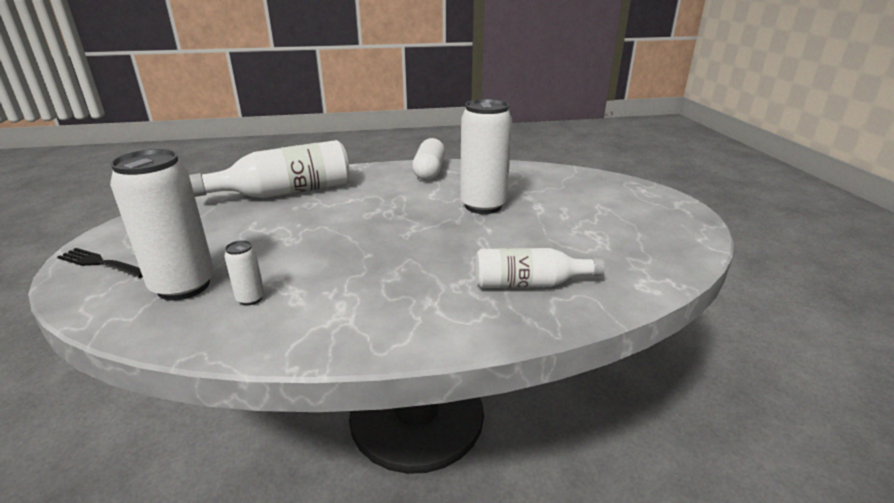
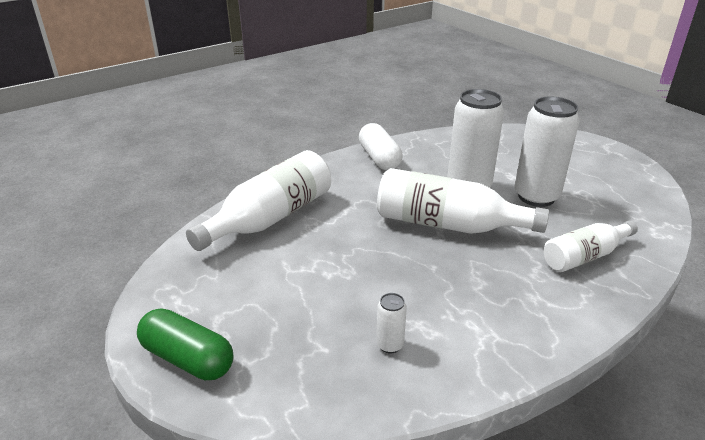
camera: 25 degrees left, 5 degrees up
black fork [57,248,143,278] -> green capsule [137,308,233,380]
white can [110,149,214,300] -> white can moved to [515,96,580,207]
none -> white bottle [377,168,549,234]

